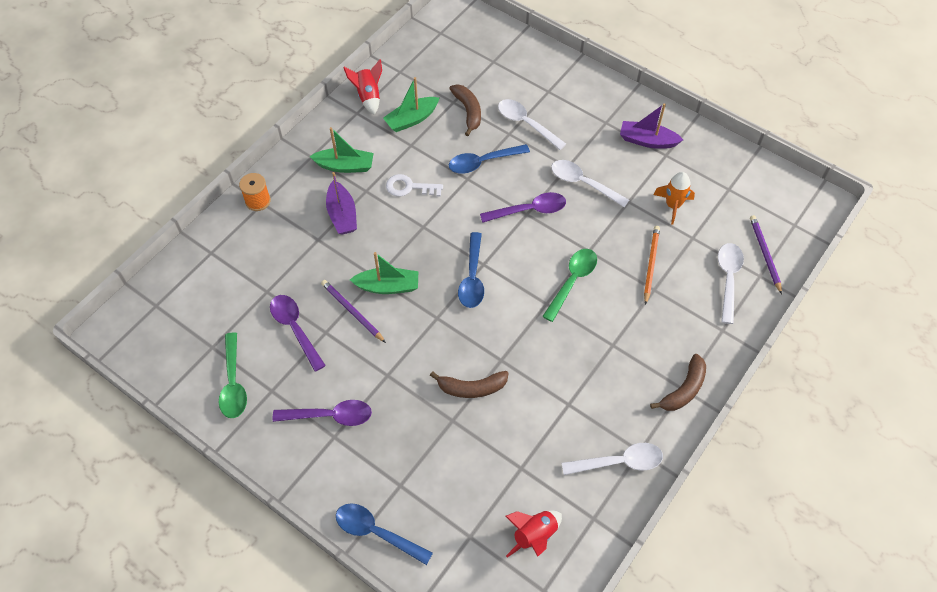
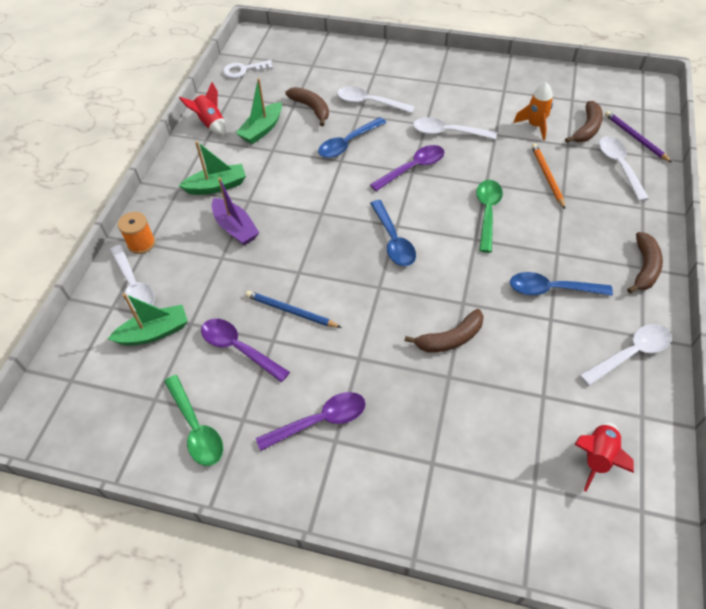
camera: 20 degrees left, 5 degrees down
purple pencil [321,280,386,343] -> blue pencil [246,291,342,328]
blue spoon [336,503,433,565] -> blue spoon moved to [510,272,613,296]
green boat [350,252,418,294] -> green boat moved to [108,293,188,346]
white key [386,174,443,197] -> white key moved to [223,60,273,78]
purple boat [620,103,683,149] -> none
none -> white spoon [110,245,155,312]
none -> brown banana [565,101,603,143]

